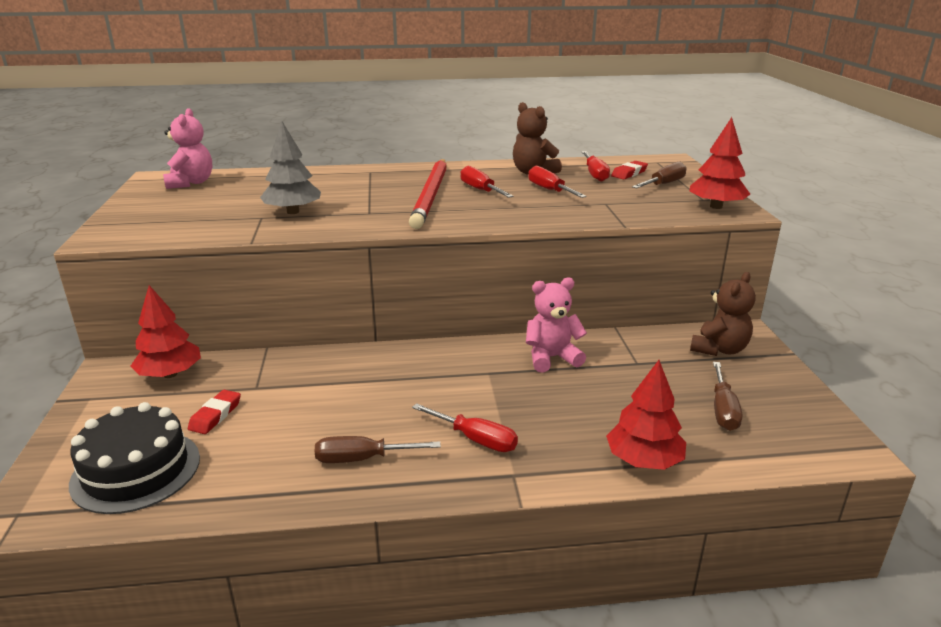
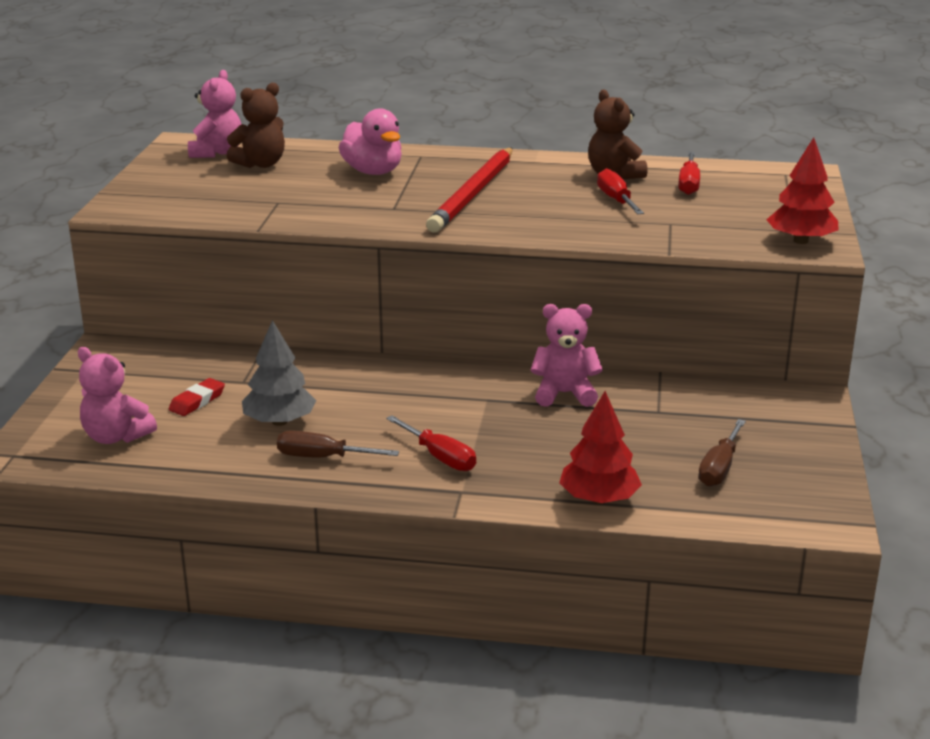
camera: 15 degrees right, 0 degrees up
black cake [69,402,200,514] -> pink teddy bear [78,347,157,444]
red tree [131,285,201,378] -> none
grey tree [260,121,321,214] -> grey tree moved to [242,320,316,426]
red screwdriver [461,166,513,198] -> none
red eraser [611,161,648,180] -> none
brown screwdriver [632,162,687,188] -> none
brown teddy bear [690,272,756,356] -> brown teddy bear moved to [227,83,285,168]
none -> pink duck [339,108,402,175]

